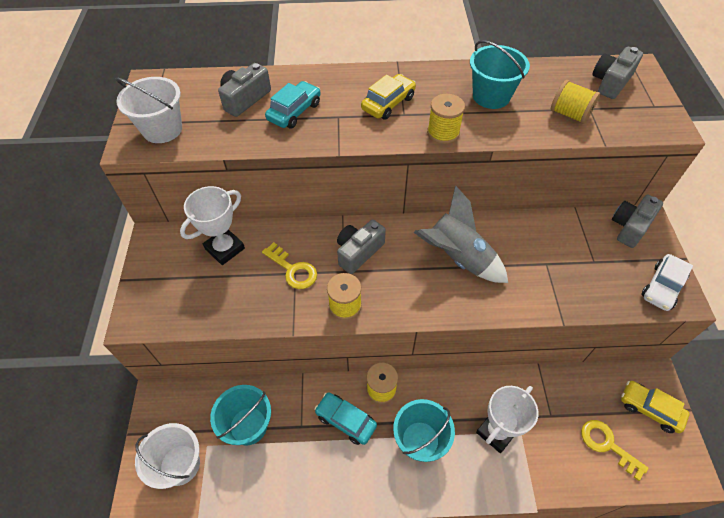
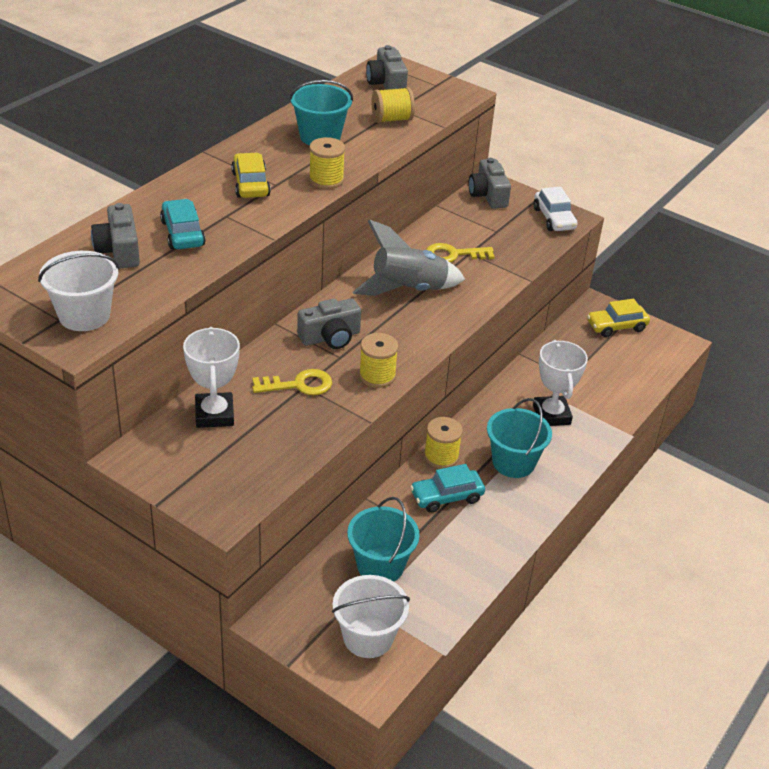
camera: 55 degrees left, 15 degrees down
grey camera [337,220,386,274] -> grey camera turned 105 degrees counterclockwise [297,298,361,349]
yellow key [581,420,649,481] -> yellow key moved to [426,243,495,262]

